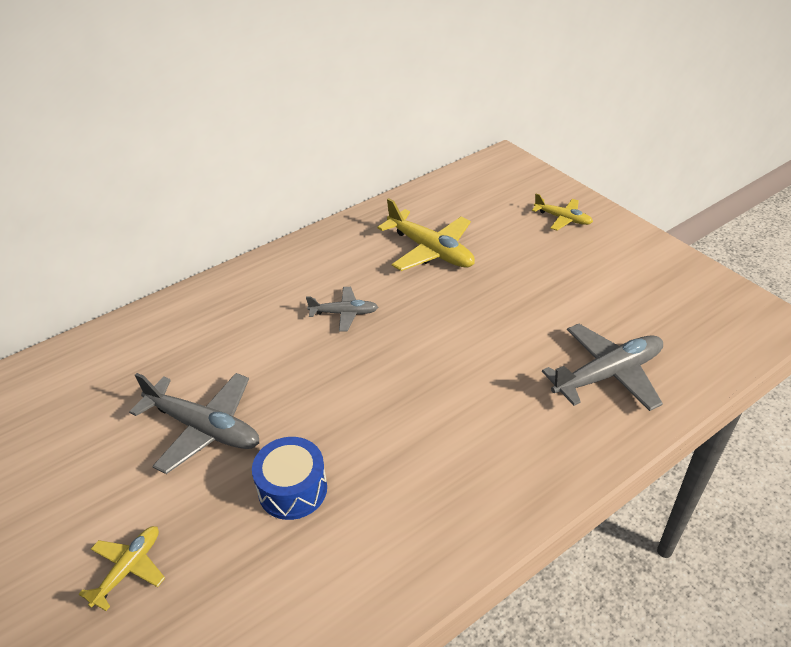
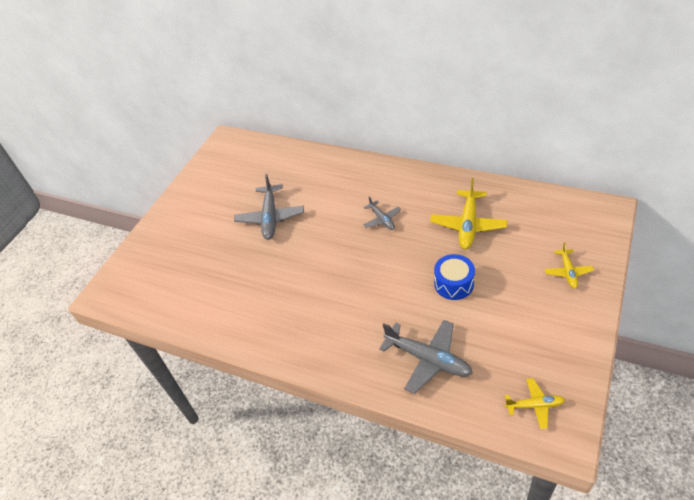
camera: 65 degrees right, 5 degrees up
yellow plane [79,526,165,611] -> yellow plane moved to [505,378,565,429]
blue drum [252,437,327,520] -> blue drum moved to [434,254,475,300]

